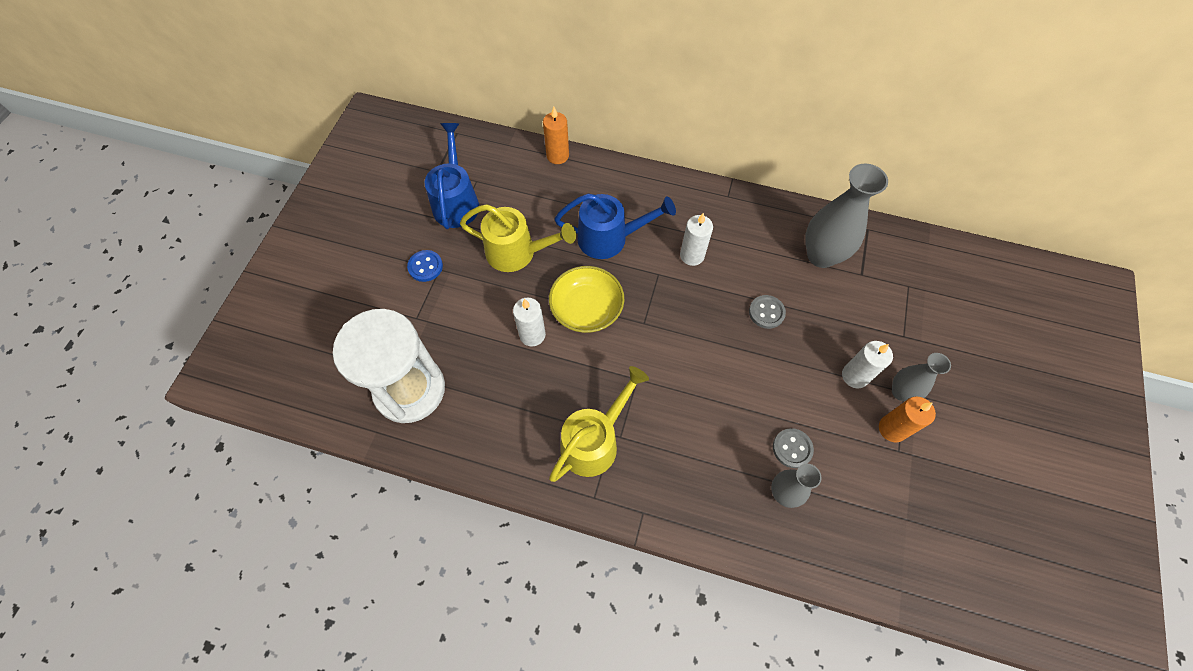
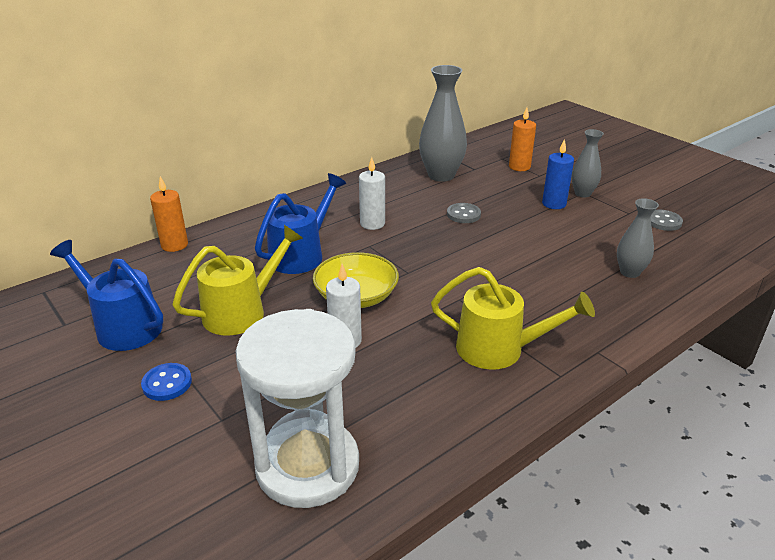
camera: 55 degrees left, 30 degrees down
yellow watering can [549,366,649,482] -> yellow watering can turned 120 degrees clockwise [431,267,595,370]
grey button [773,428,814,468] -> grey button moved to [651,210,683,231]
white candle [842,341,893,388] -> blue candle [542,139,574,209]
orange candle [879,396,936,443] -> orange candle moved to [509,107,536,171]

